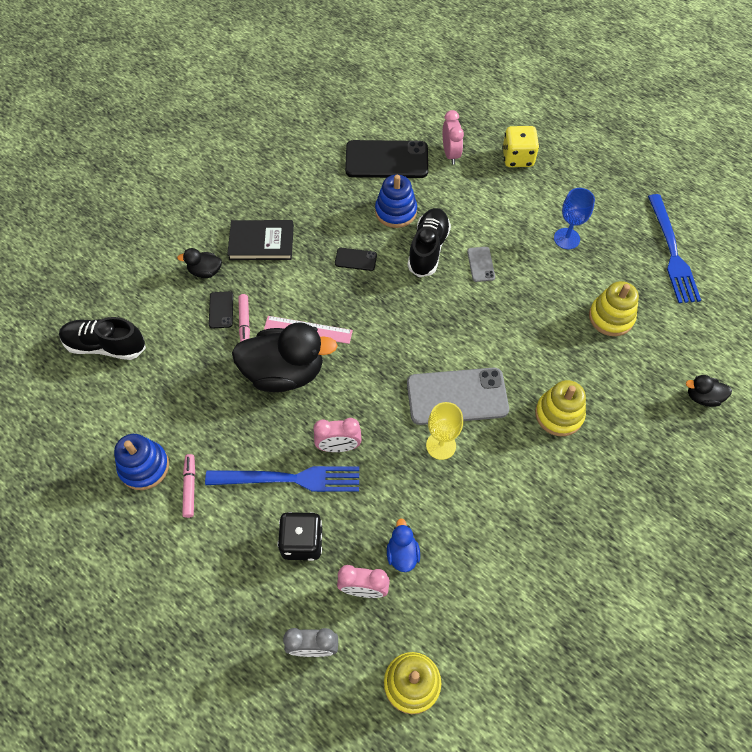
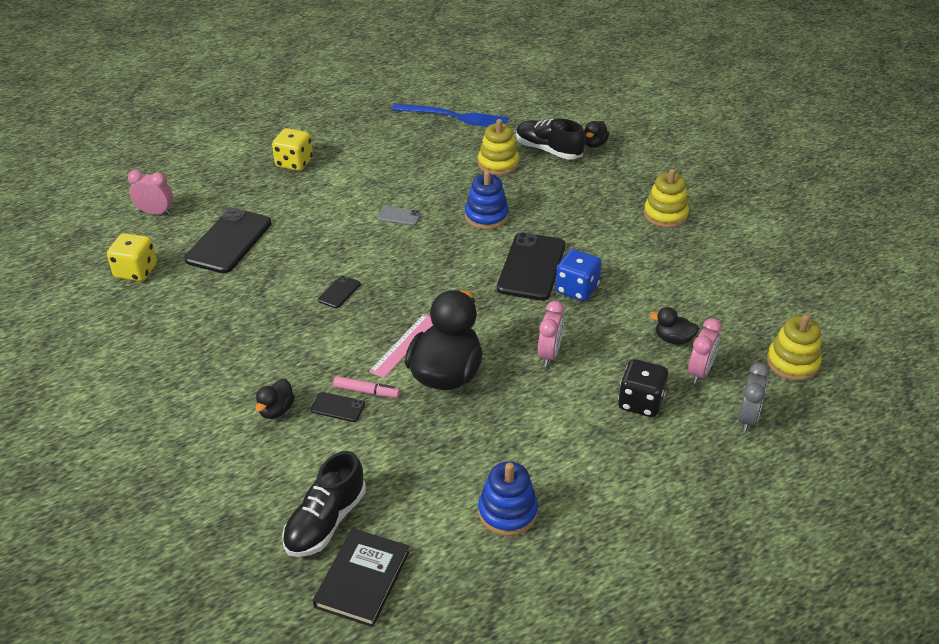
camera: 70 degrees left, 20 degrees down
pink marker [182,454,195,518] -> none
blue fork [205,466,359,492] -> none
black book [227,220,294,260] -> black book moved to [313,528,409,627]
blue stacking toy [375,174,417,228] -> blue stacking toy moved to [465,170,509,229]
blue duck [387,518,420,572] -> black duck [650,307,699,345]
black shoe [407,208,451,277] -> black shoe moved to [516,119,585,160]
grey phone [407,368,509,425] -> black phone [497,232,566,301]
yellow goblet [426,402,463,460] -> blue dice [555,249,602,301]
pink clock [443,110,464,164] -> pink clock moved to [128,170,173,215]
yellow stacking toy [535,380,586,436] -> yellow stacking toy moved to [644,169,689,228]
blue goblet [554,188,595,249] -> none
none -> yellow dice [107,233,157,281]

